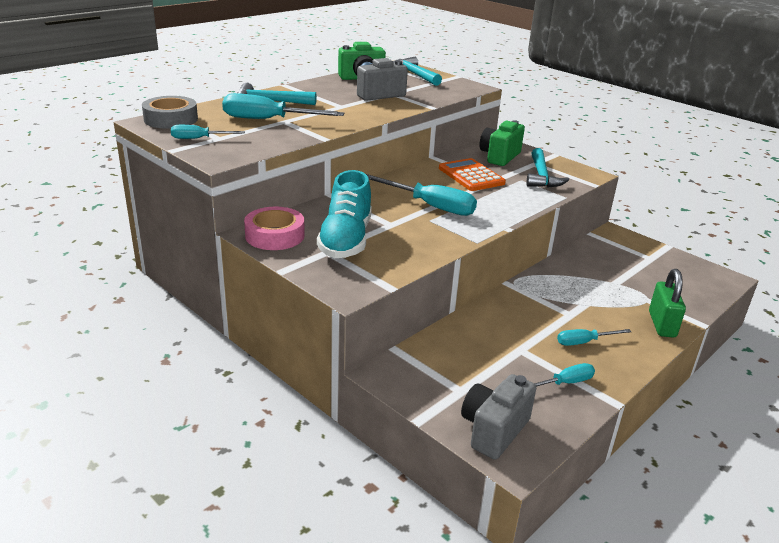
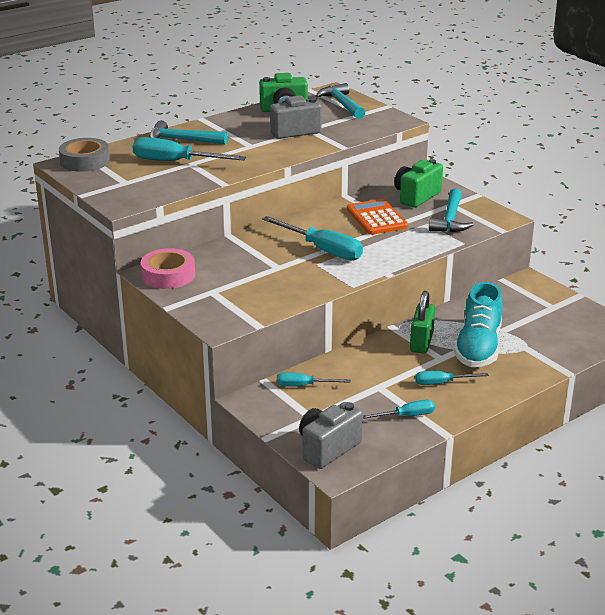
camera: 10 degrees right, 0 degrees up
turquoise screwdriver [171,125,245,139] -> turquoise screwdriver moved to [277,372,350,387]
turquoise shoe [317,170,372,258] -> turquoise shoe moved to [454,282,503,367]
green padlock [649,269,686,337] -> green padlock moved to [410,291,435,354]

